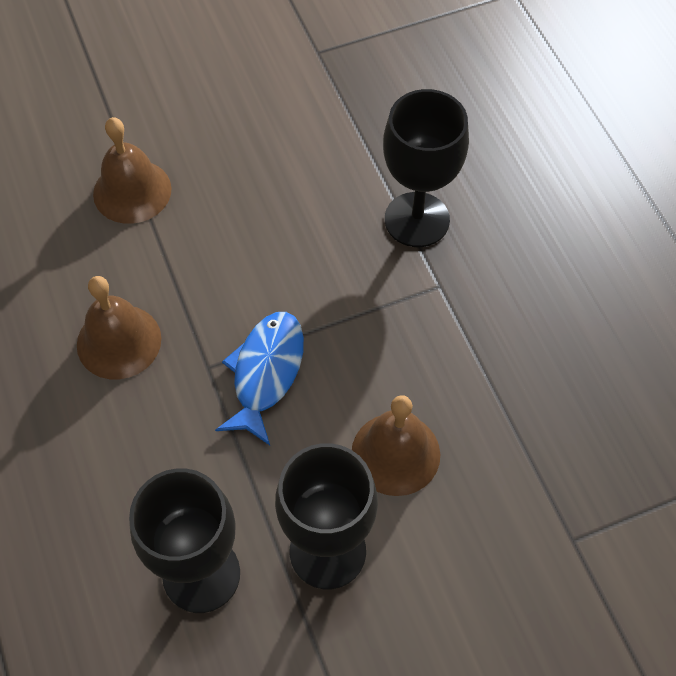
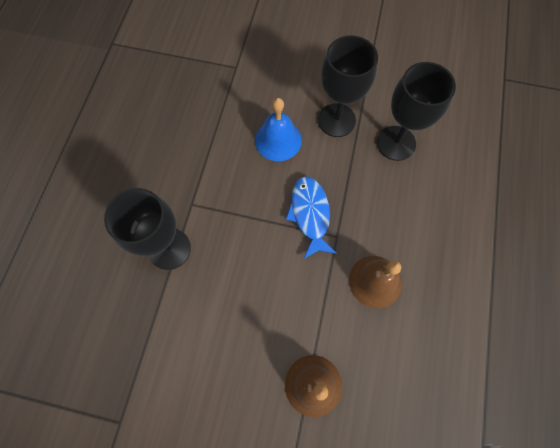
camera: 145 degrees left, 10 degrees up
blue fish [215,312,304,445] -> blue fish turned 120 degrees clockwise [286,176,337,258]
brown bell [352,395,440,496] -> blue bell [255,98,302,161]

